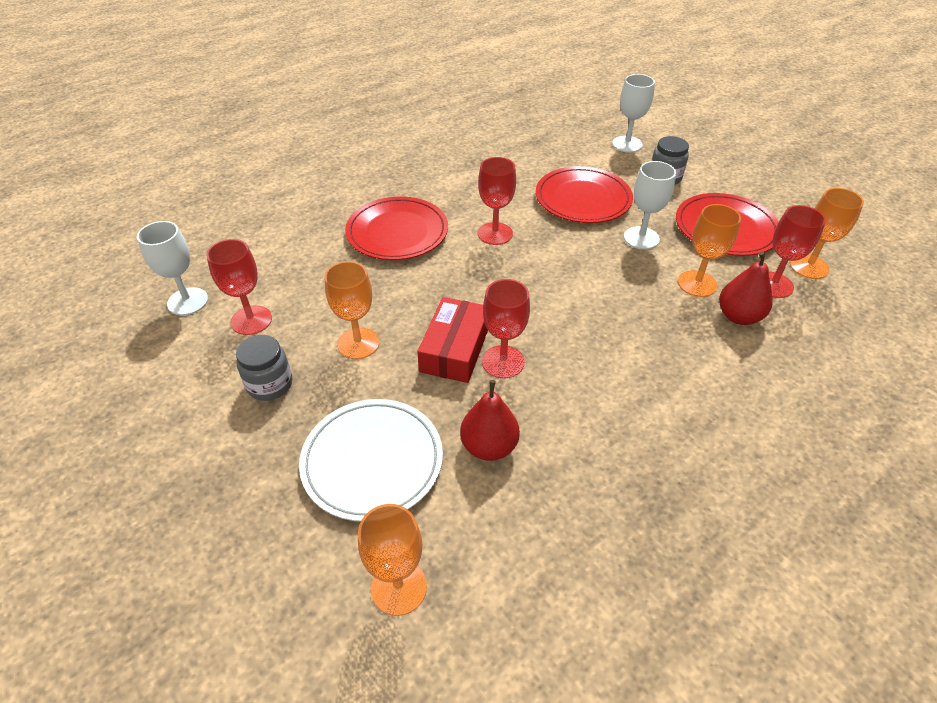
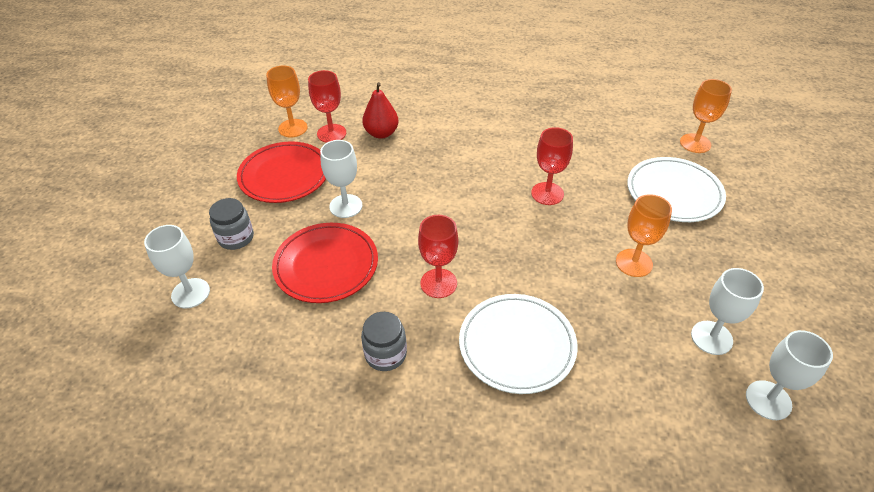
camera: 135 degrees left, 0 degrees up
red goblet [206,239,272,335] -> white goblet [691,268,764,355]
grey jar [236,335,292,401] -> grey jar moved to [361,312,407,371]
red plate [345,196,448,260] -> white plate [459,294,578,394]
red box [417,297,488,383] -> none
red pear [460,380,520,461] -> none
orange goblet [678,204,741,297] -> none

